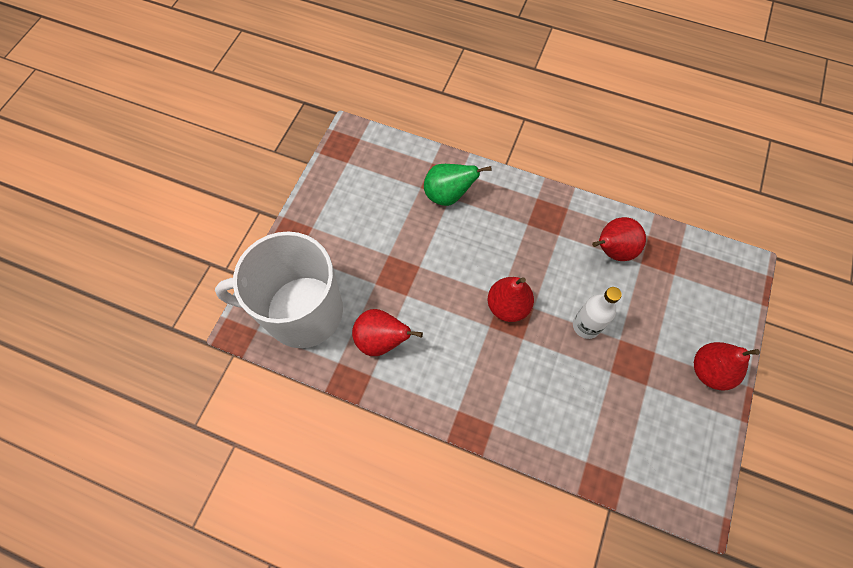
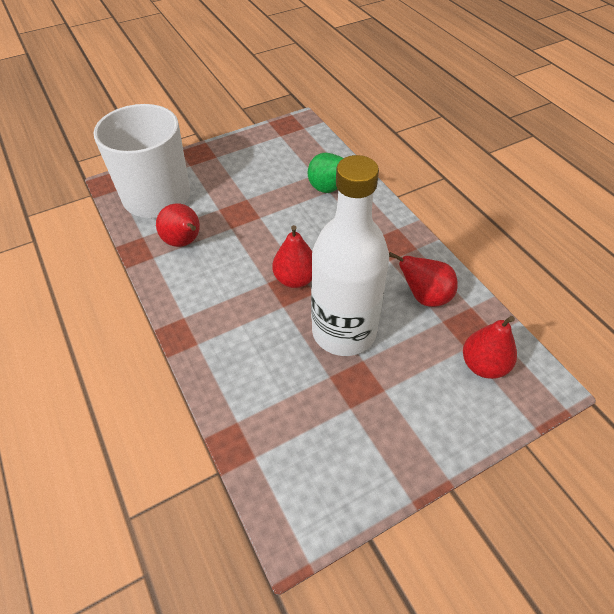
camera: 40 degrees right, 15 degrees down
white bottle [573,287,622,339] -> white bottle [311,155,389,356], size x2.14
red pear [694,342,760,391] -> red pear moved to [463,316,517,379]

